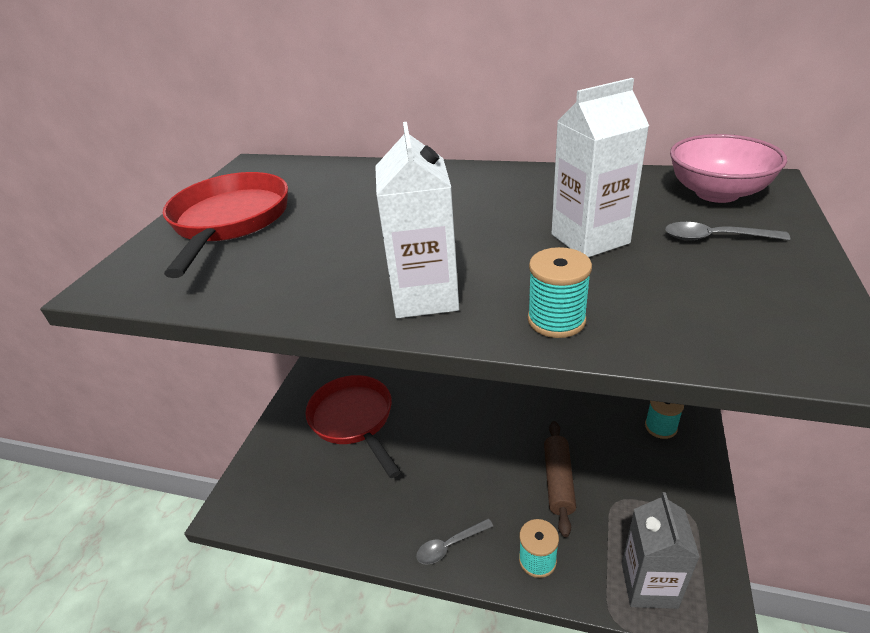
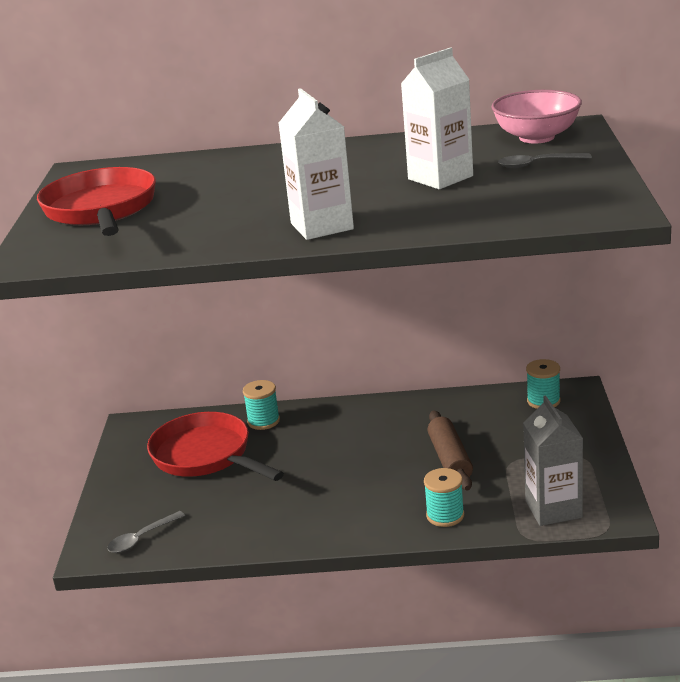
camera: 15 degrees left, 10 degrees down
grey spoon [416,518,493,565] -> grey spoon moved to [107,511,185,553]
turquoise spool [528,247,592,338] -> turquoise spool moved to [243,380,280,430]

